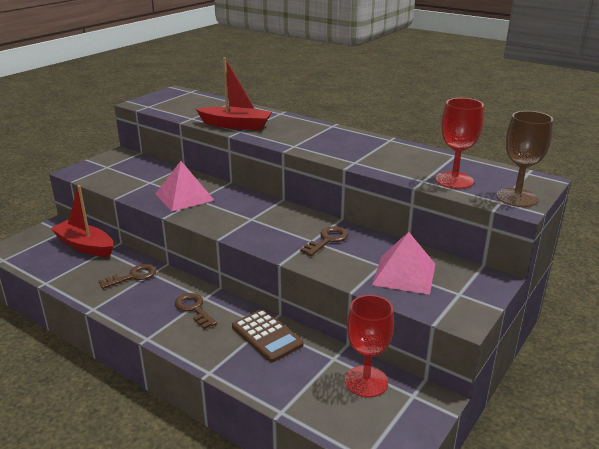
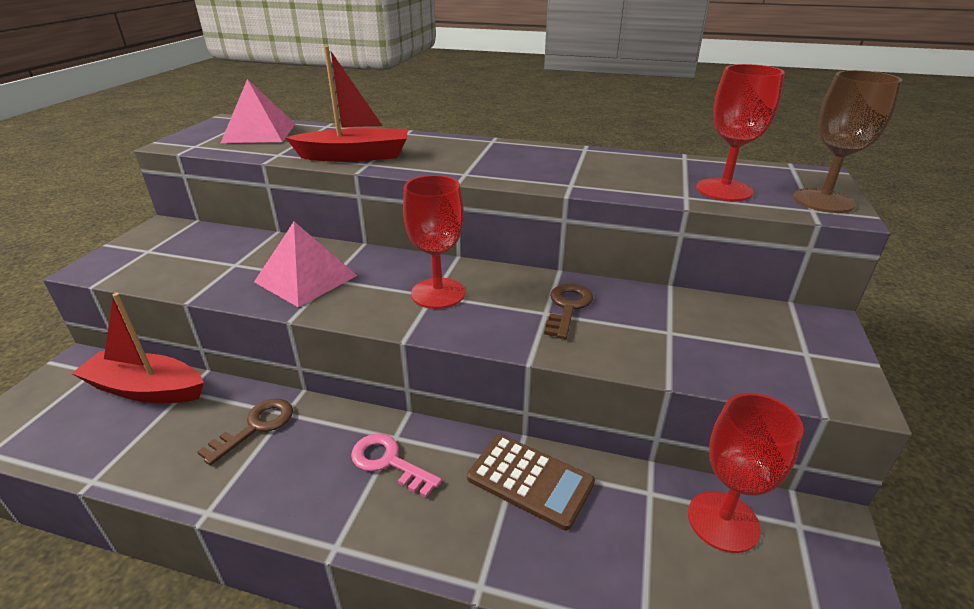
camera: 20 degrees left, 5 degrees up
brown key [175,293,217,329] -> pink key [351,433,442,498]
pink pyramid [372,232,435,295] -> pink pyramid moved to [221,79,295,143]
none -> red goblet [403,175,465,309]

